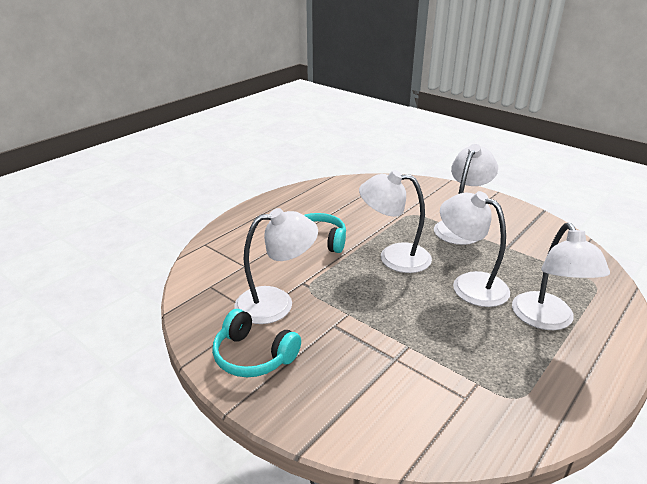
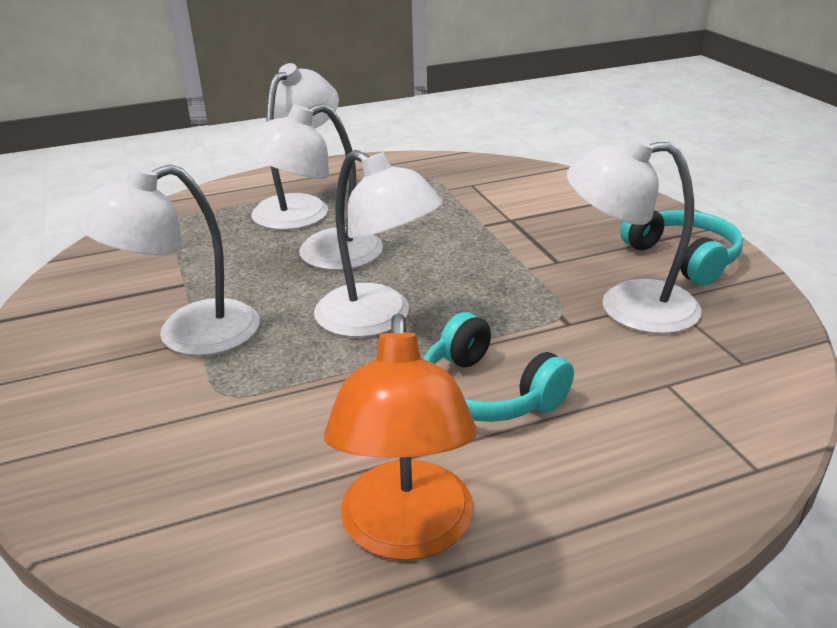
camera: 150 degrees left, 0 degrees up
white lamp [440,191,510,307] -> white lamp turned 75 degrees clockwise [244,104,383,270]
none -> orange lamp [324,313,477,560]

